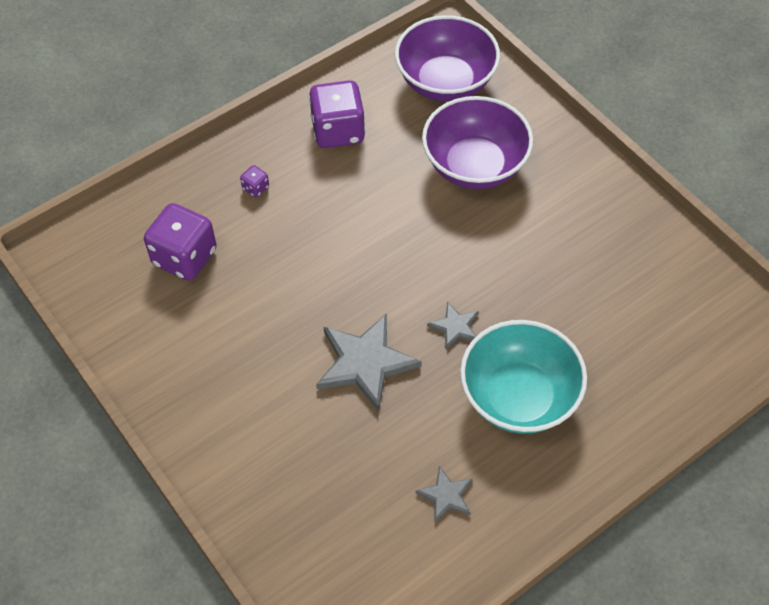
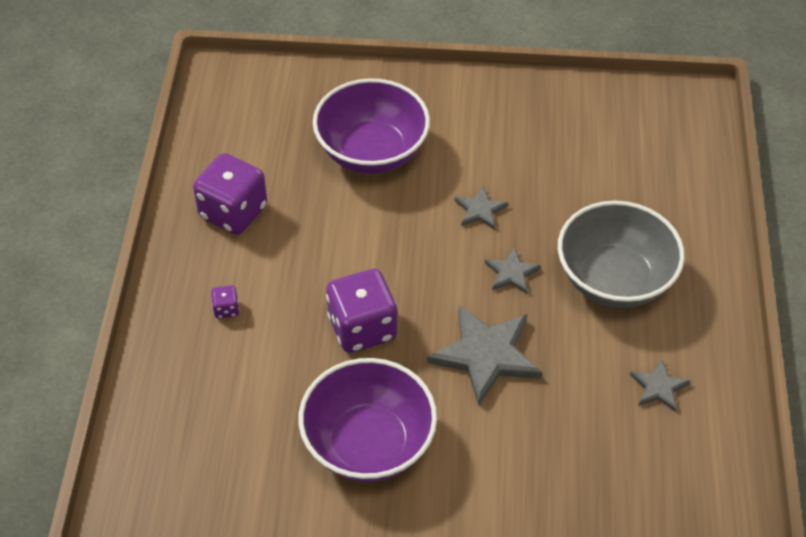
camera: 50 degrees left, 5 degrees down
purple dice [144,203,217,281] -> purple dice moved to [326,269,398,353]
purple bowl [395,15,500,102] -> purple bowl moved to [298,358,437,482]
turquoise bowl [460,320,587,434] -> grey bowl [558,201,685,308]
none -> grey star [454,186,508,230]

